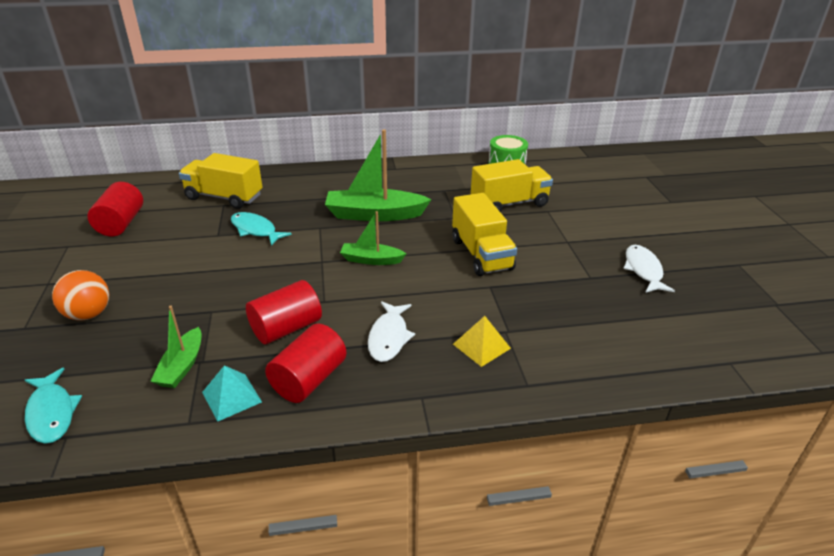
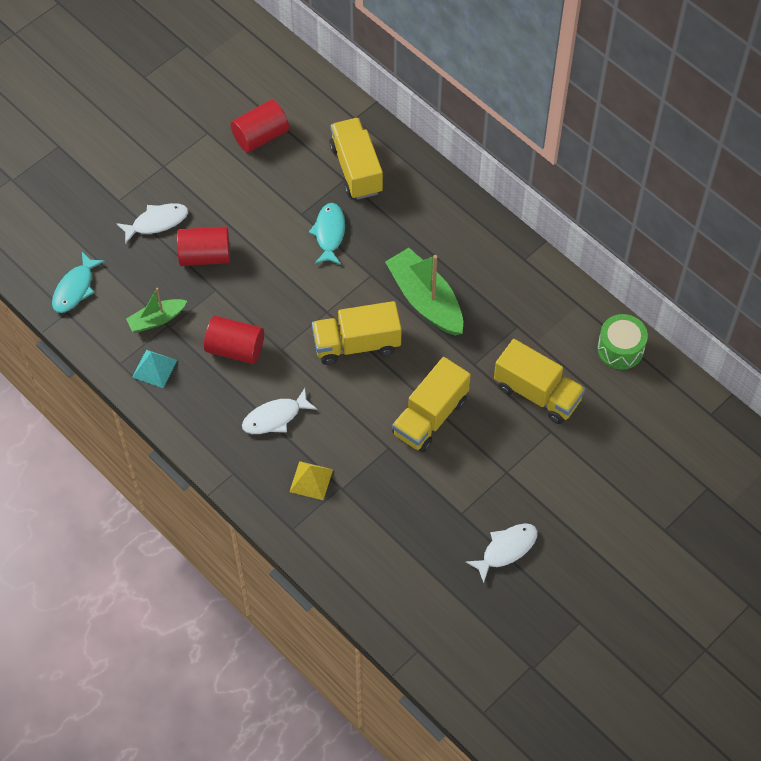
camera: 55 degrees right, 25 degrees up
orange ball [52,270,109,320] -> white fish [116,203,188,244]
red cylinder [265,324,346,403] -> red cylinder moved to [177,226,230,266]
green boat [340,211,407,265] -> yellow truck [312,301,402,365]

